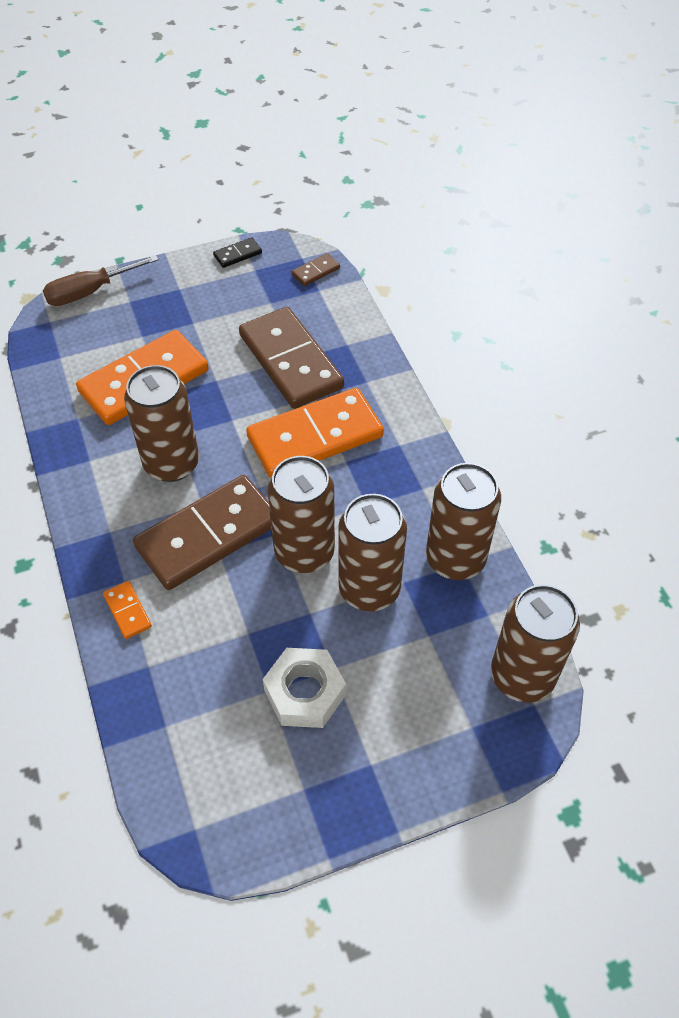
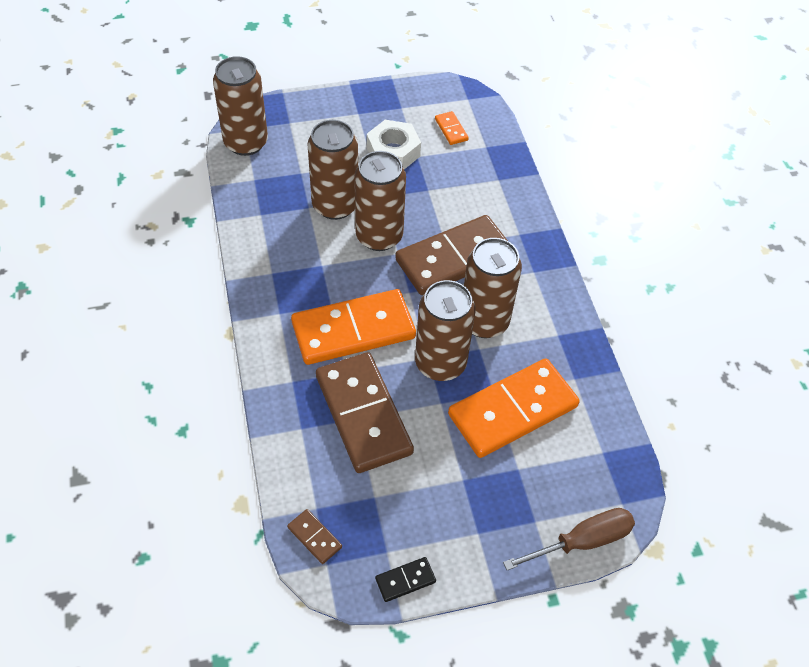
camera: 175 degrees left, 0 degrees up
orange domino [103,581,152,639] -> orange domino moved to [435,111,469,145]
brown domino [292,253,340,286] -> brown domino turned 75 degrees clockwise [287,509,342,564]
brown can [426,463,501,580] -> brown can moved to [415,280,476,381]

